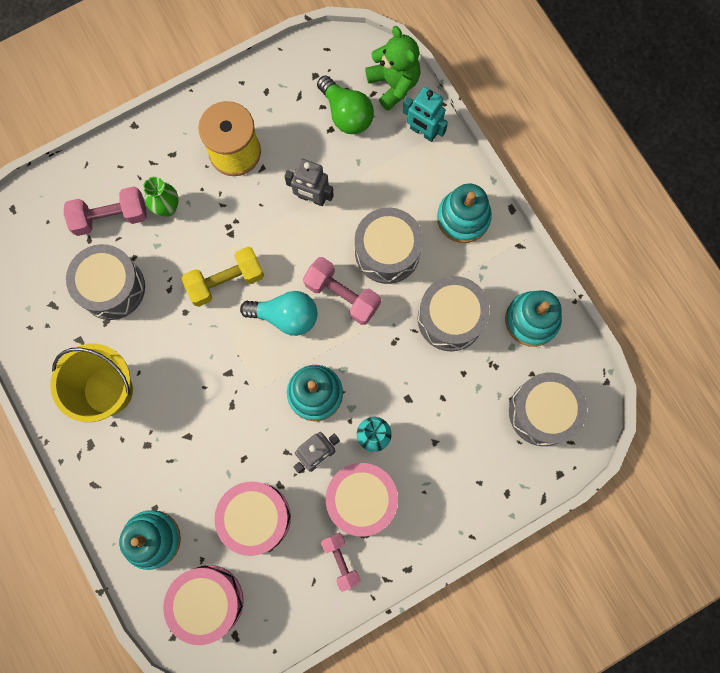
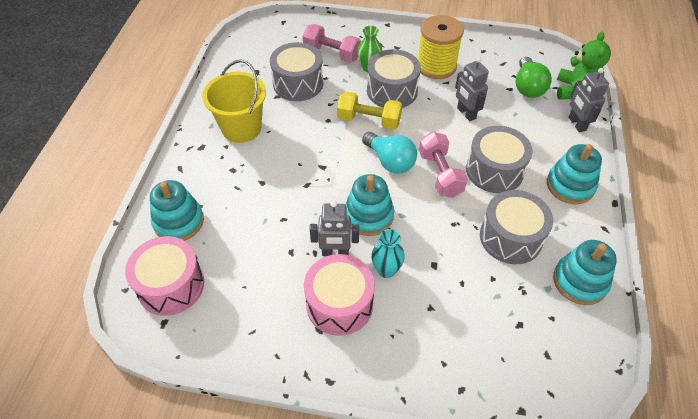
camera: 40 degrees right, 25 degrees down
pink drum [215,481,291,556] -> none
pink dumbbell [321,533,360,592] -> none
turquoise robot [403,87,448,142] -> grey robot [568,68,609,132]
grey drum [509,373,587,446] -> grey drum moved to [367,49,421,108]

